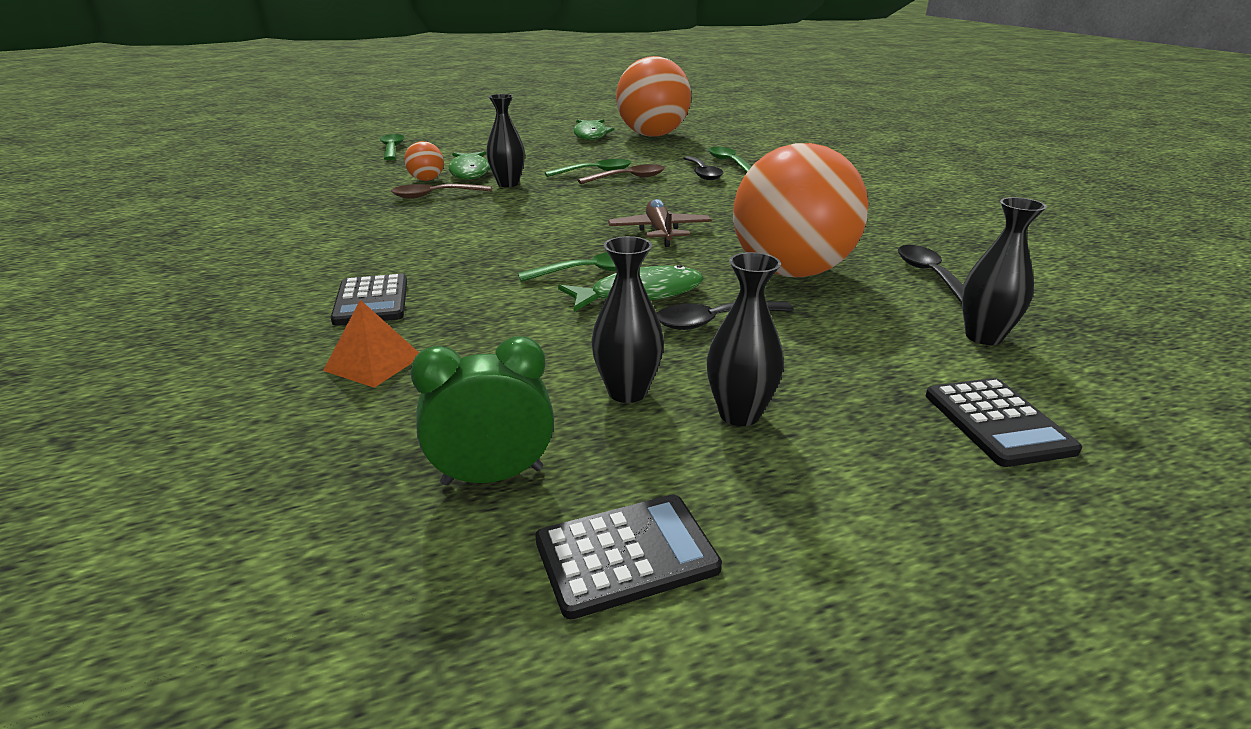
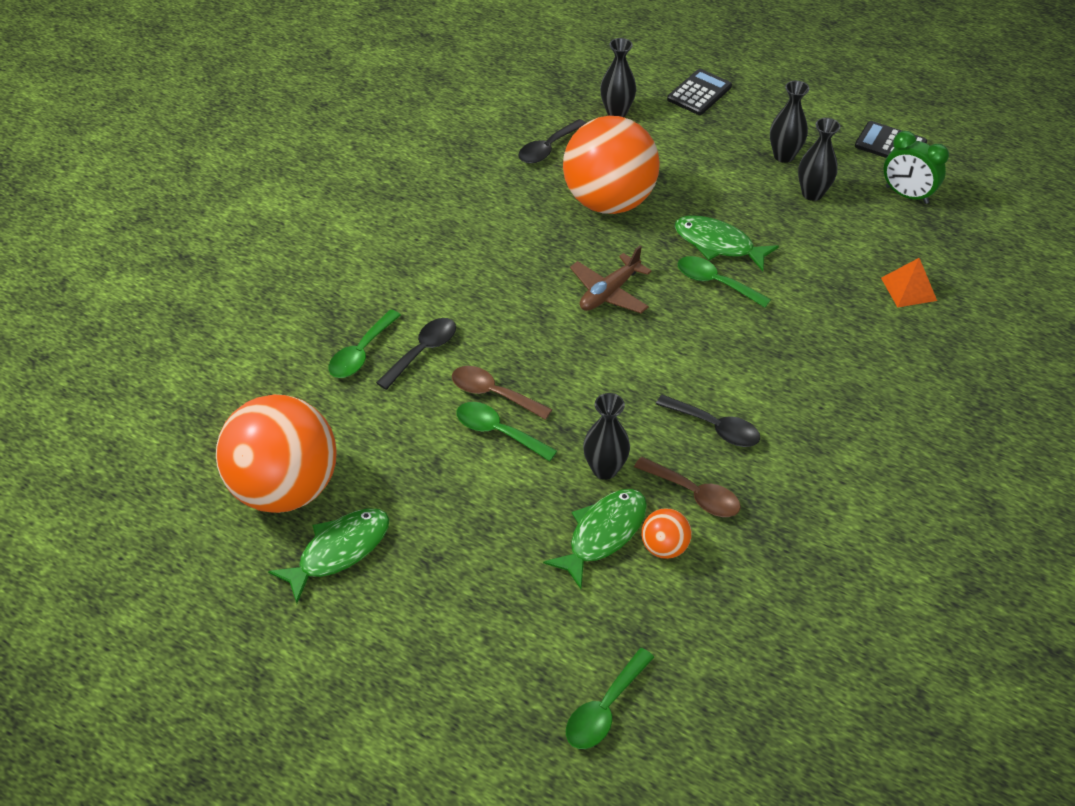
camera: 130 degrees left, 20 degrees up
black calculator [331,274,407,325] -> none
black spoon [657,301,794,330] -> black spoon moved to [656,395,760,447]

